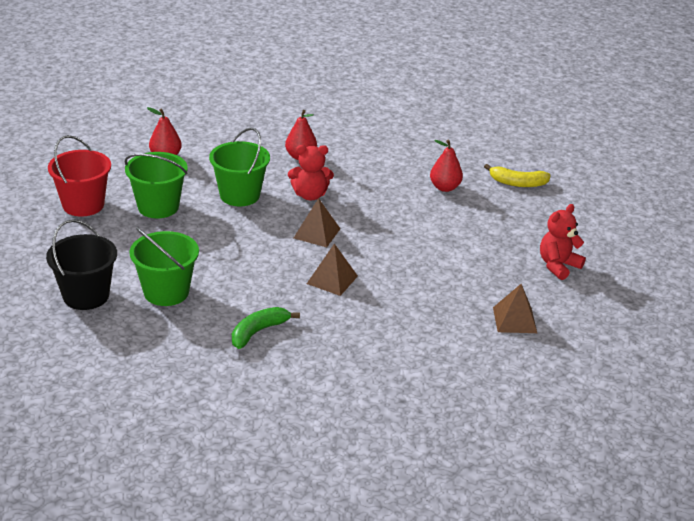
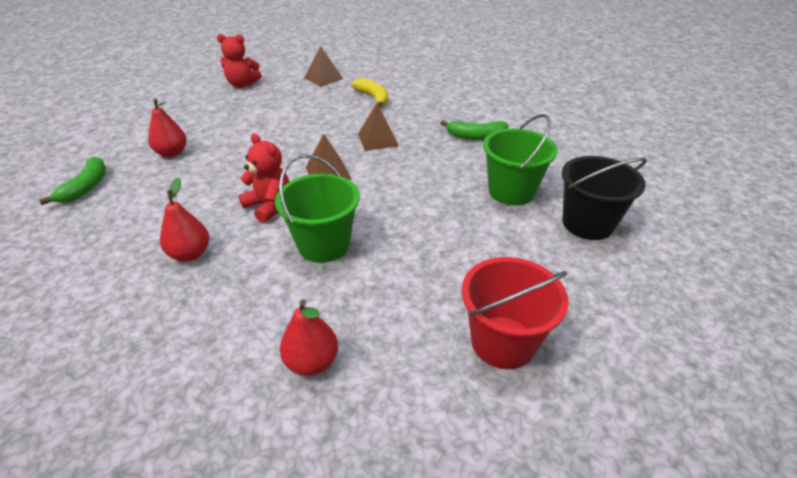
camera: 130 degrees left, 5 degrees up
green bucket [124,152,188,218] -> none
yellow banana [484,164,551,187] -> yellow banana moved to [351,78,388,107]
none -> green banana [39,156,106,205]

